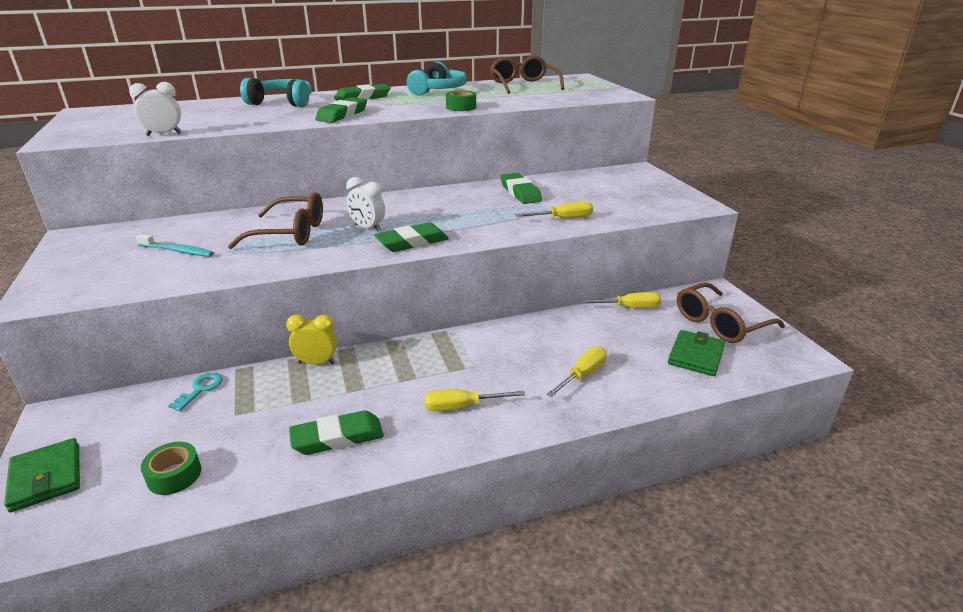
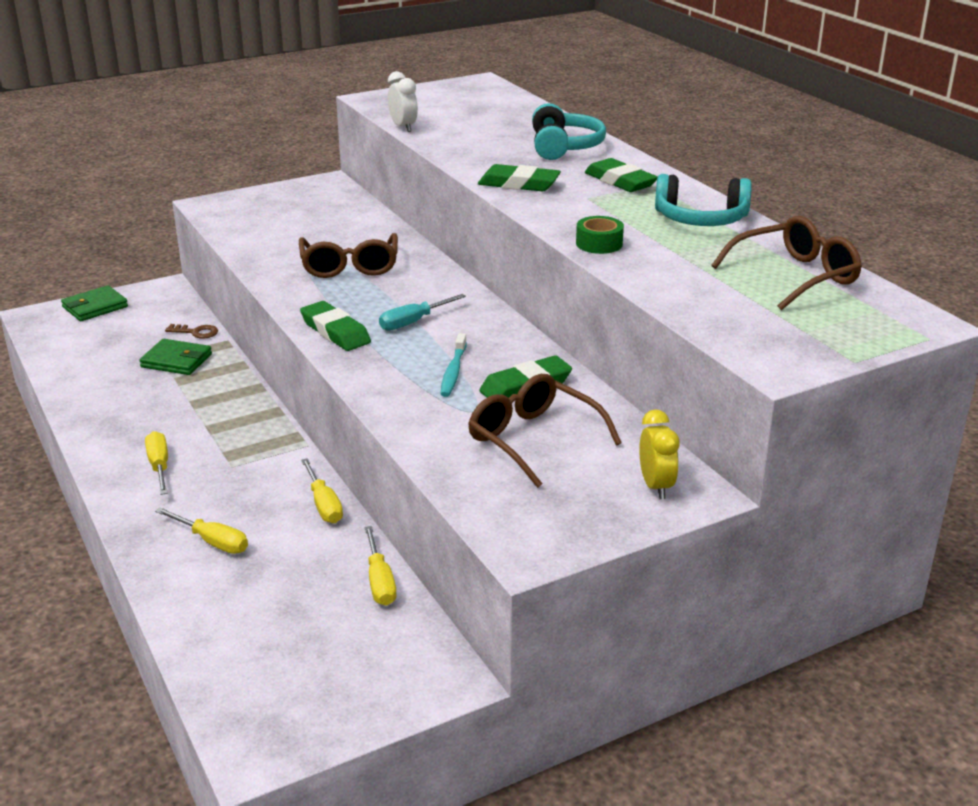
camera: 80 degrees right, 0 degrees up
turquoise toothbrush [136,234,214,257] -> turquoise toothbrush moved to [440,333,467,397]
green tape [141,442,201,495] -> none
turquoise key [168,373,223,411] -> brown key [165,324,218,339]
yellow clock [286,314,337,365] -> yellow clock moved to [639,409,679,499]
green eraser [289,410,384,455] -> none
white clock [346,177,385,232] -> none
yellow screwdriver [515,201,593,218] -> yellow screwdriver moved to [301,458,343,523]
green wallet [668,330,725,376] -> green wallet moved to [139,339,212,375]
brown glasses [677,282,785,343] -> brown glasses moved to [468,374,622,488]
none -> turquoise screwdriver [379,294,466,331]

